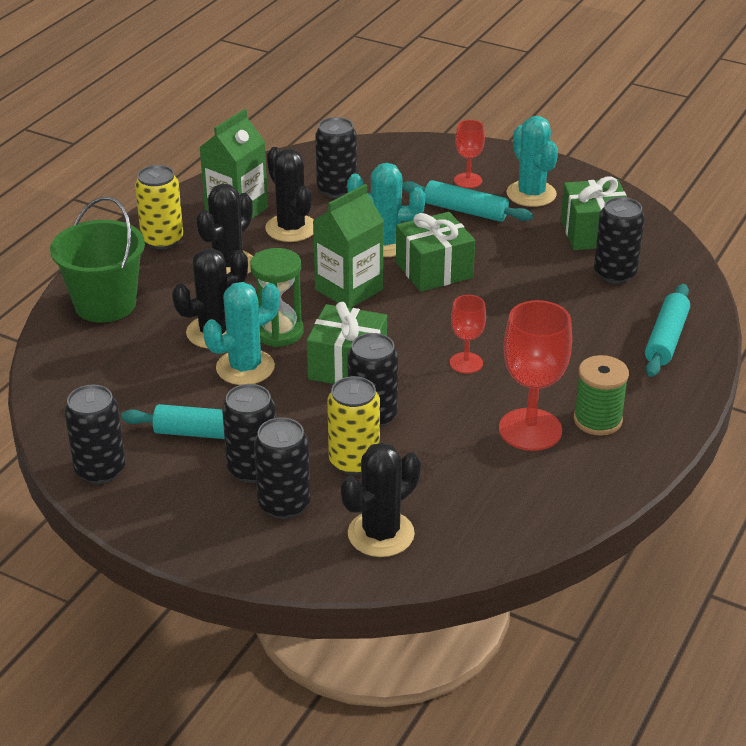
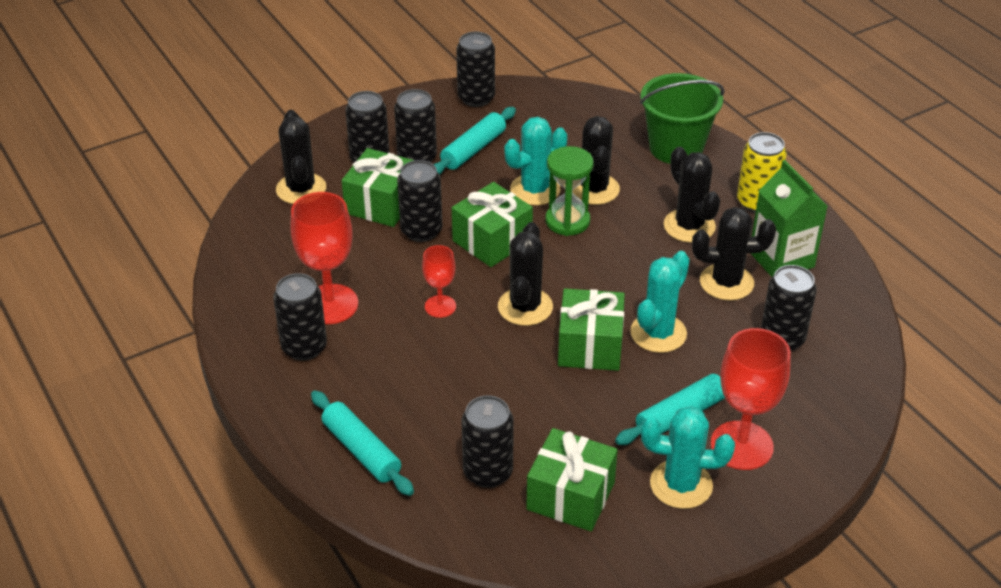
camera: 120 degrees right, 5 degrees up
turquoise cactus [203,282,280,385] -> turquoise cactus turned 60 degrees clockwise [505,117,567,205]
green carton [313,184,384,308] -> none
yellow can [327,376,380,475] -> green gift [342,148,414,227]
red goblet [454,120,485,188] -> red goblet [710,328,791,470], size x1.80
green spool [574,355,629,436] -> black can [273,273,327,361]
none -> black cactus [498,222,553,326]

